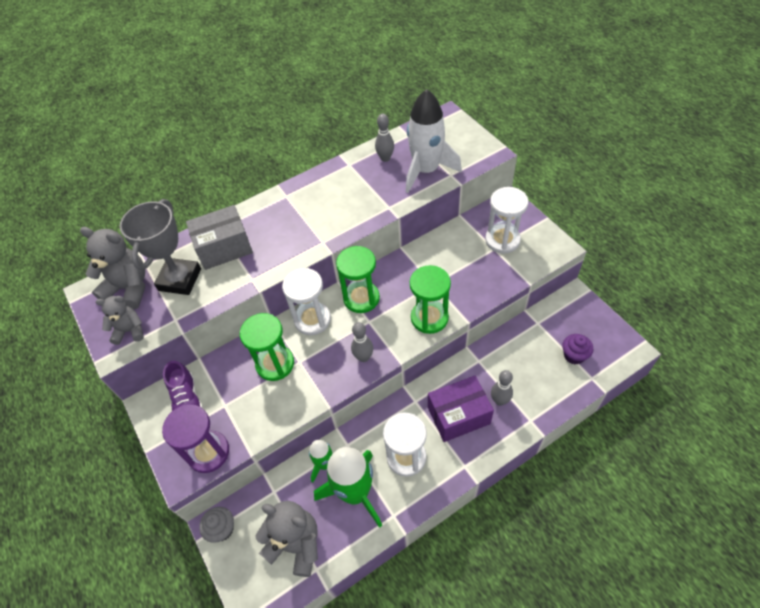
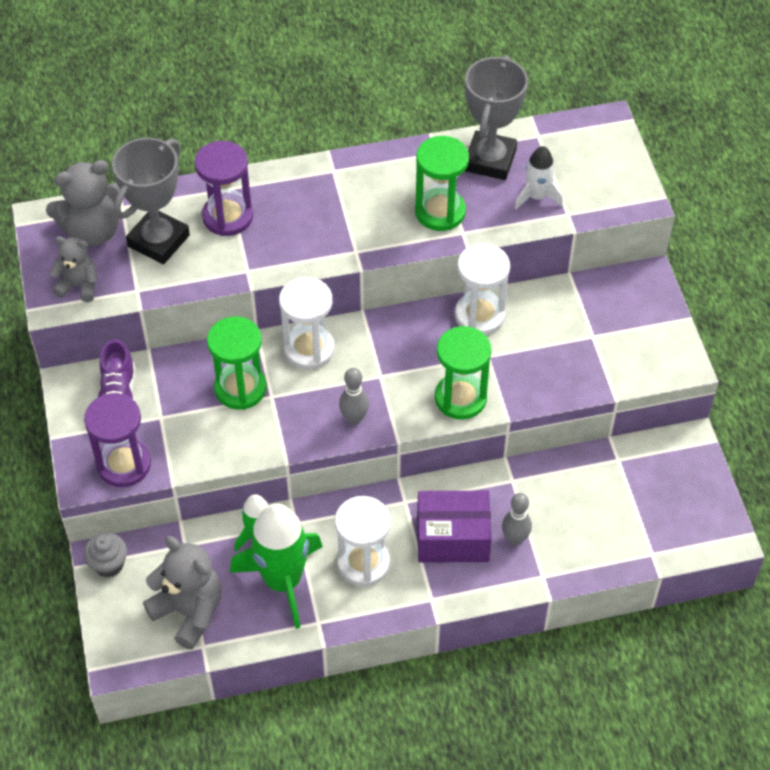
camera: 15 degrees right, 0 degrees up
grey teddy bear [80,227,145,309] -> grey teddy bear turned 120 degrees clockwise [46,160,120,246]
grey box [186,205,253,270] -> purple hourglass [195,141,253,236]
green hourglass [336,246,380,313] -> green hourglass moved to [415,136,469,231]
grey bowling pin [375,114,394,162] -> grey trophy [465,55,528,180]
white rocket [406,89,462,193] -> white rocket [514,146,563,210], size x0.54
white hourglass [485,187,529,254] -> white hourglass moved to [455,243,510,335]
purple cupcake [562,334,593,364] -> none

